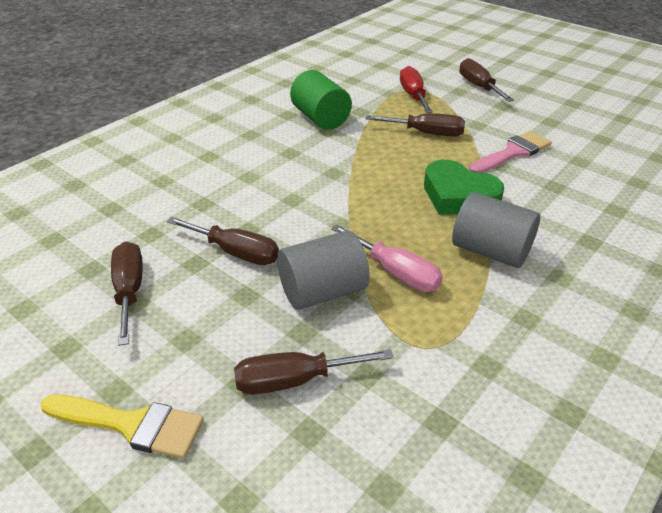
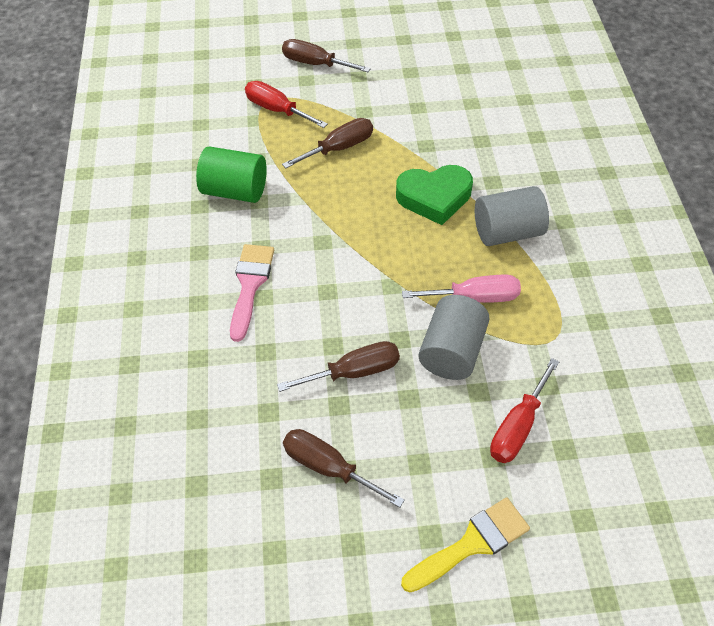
camera: 45 degrees left, 15 degrees up
brown screwdriver [234,349,394,394] -> red screwdriver [490,358,559,463]
pink brush [469,131,552,173] -> pink brush moved to [230,244,274,342]

